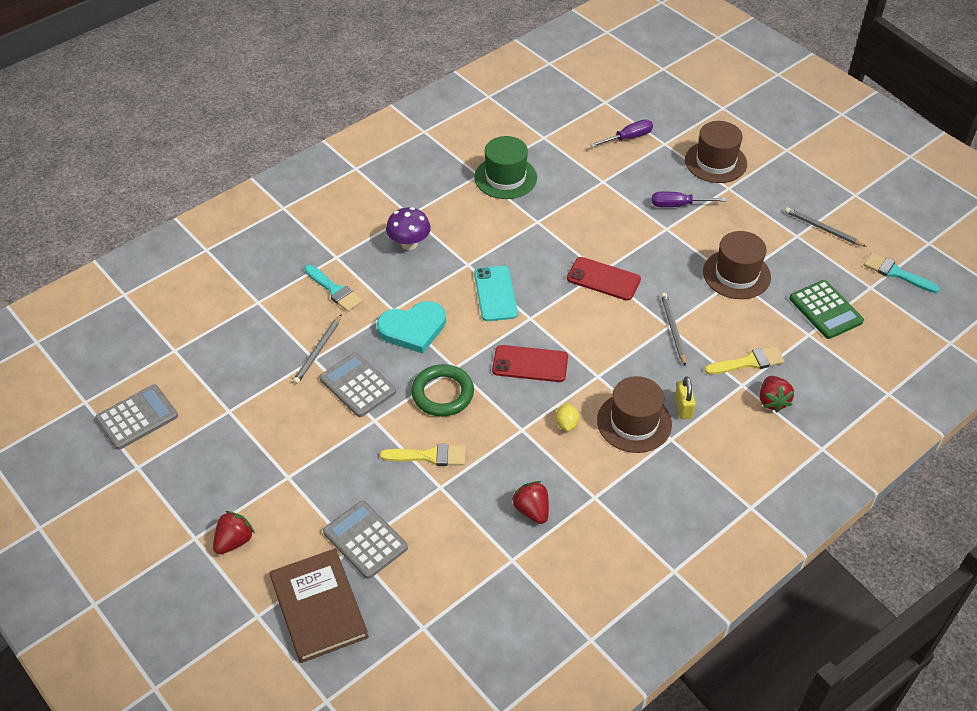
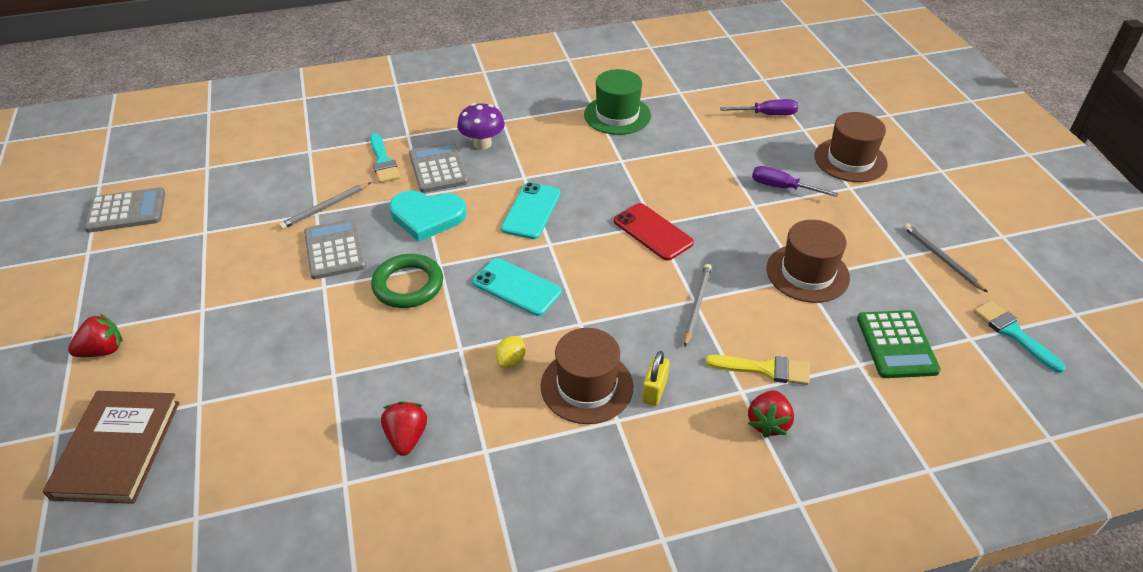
camera: 25 degrees right, 5 degrees down
grey calculator [323,501,408,579] -> grey calculator moved to [409,142,468,193]
yellow brush [380,444,466,466] -> none
red phone [492,345,568,382] -> turquoise phone [473,258,562,316]

